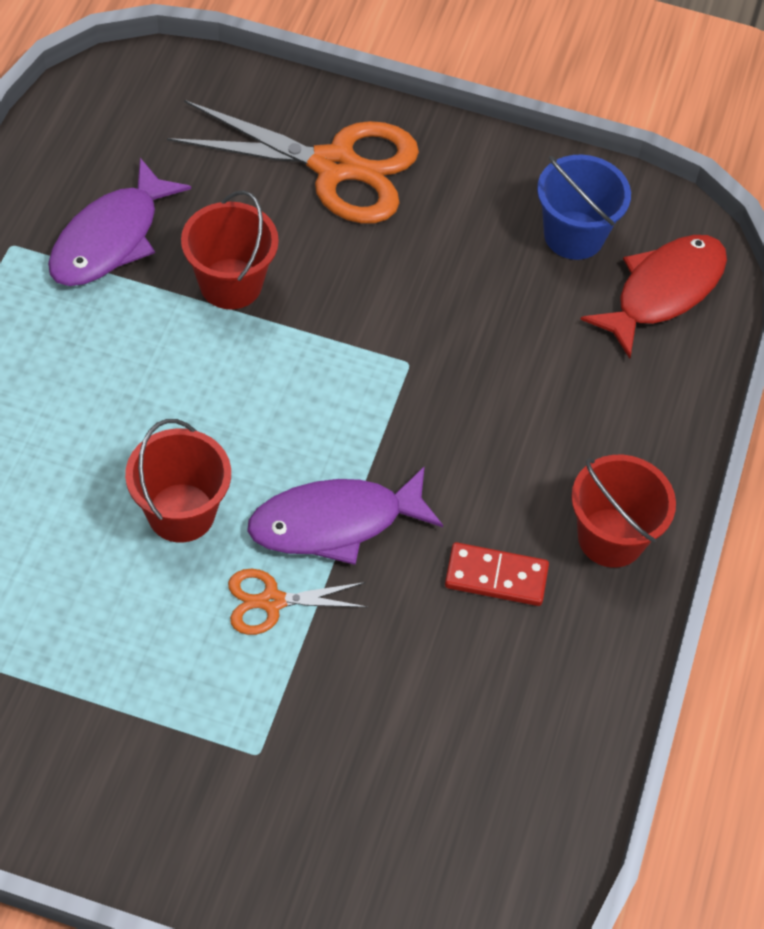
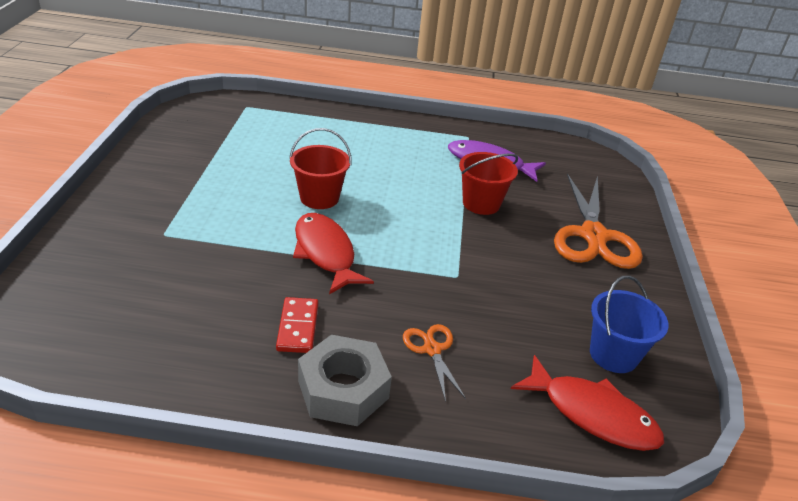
camera: 80 degrees right, 20 degrees down
orange scissors [228,569,367,635] -> orange scissors moved to [403,324,466,402]
purple fish [247,466,443,565] -> red fish [293,213,374,295]
red bucket [571,455,676,568] -> grey nut [298,335,392,426]

